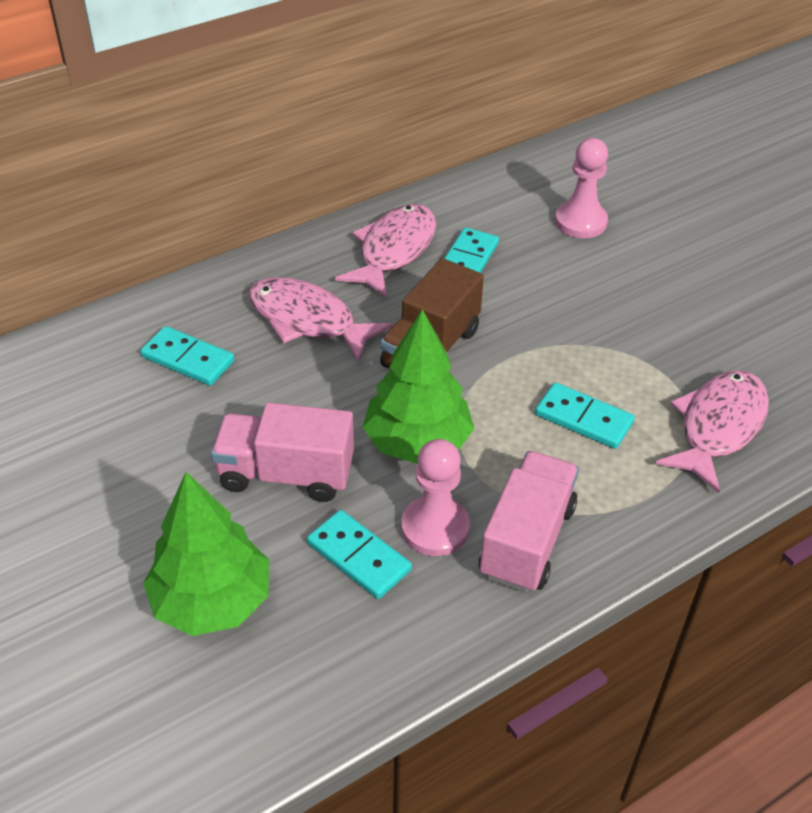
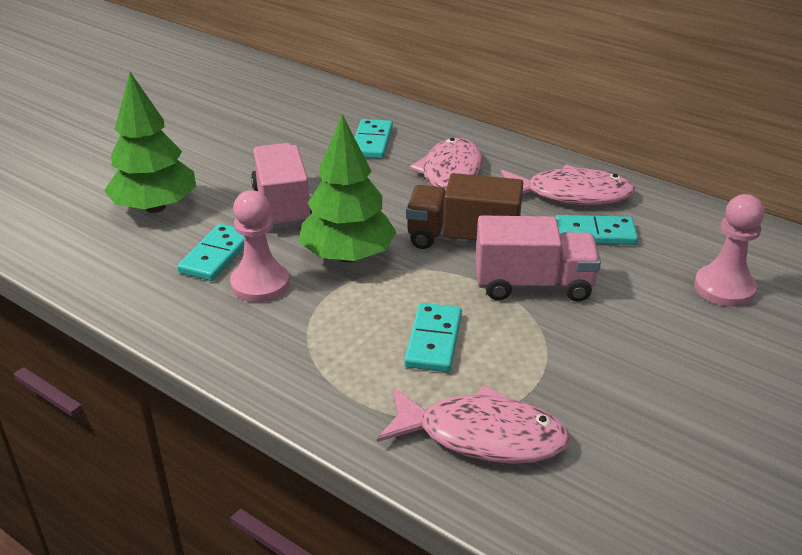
camera: 70 degrees right, 10 degrees down
pink truck [479,451,579,593] -> pink truck moved to [476,215,601,302]

